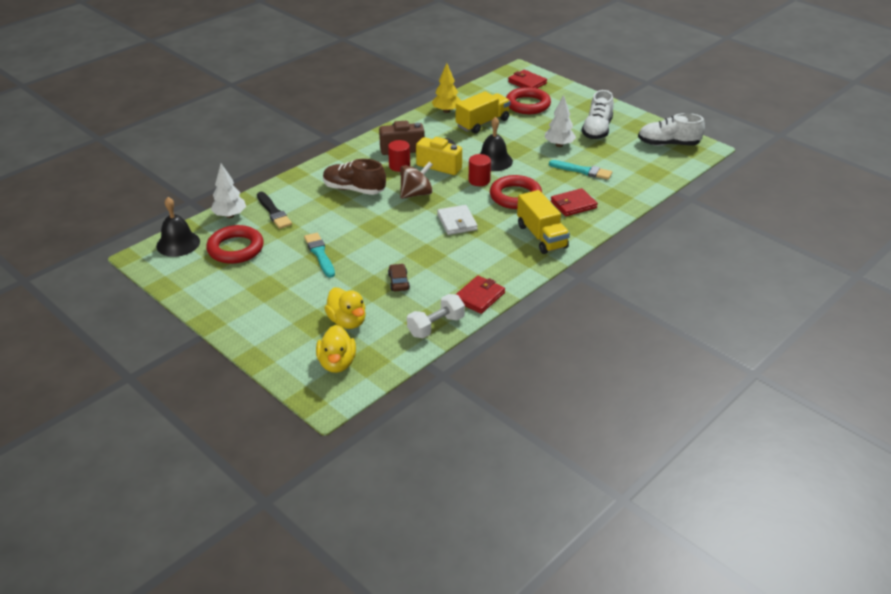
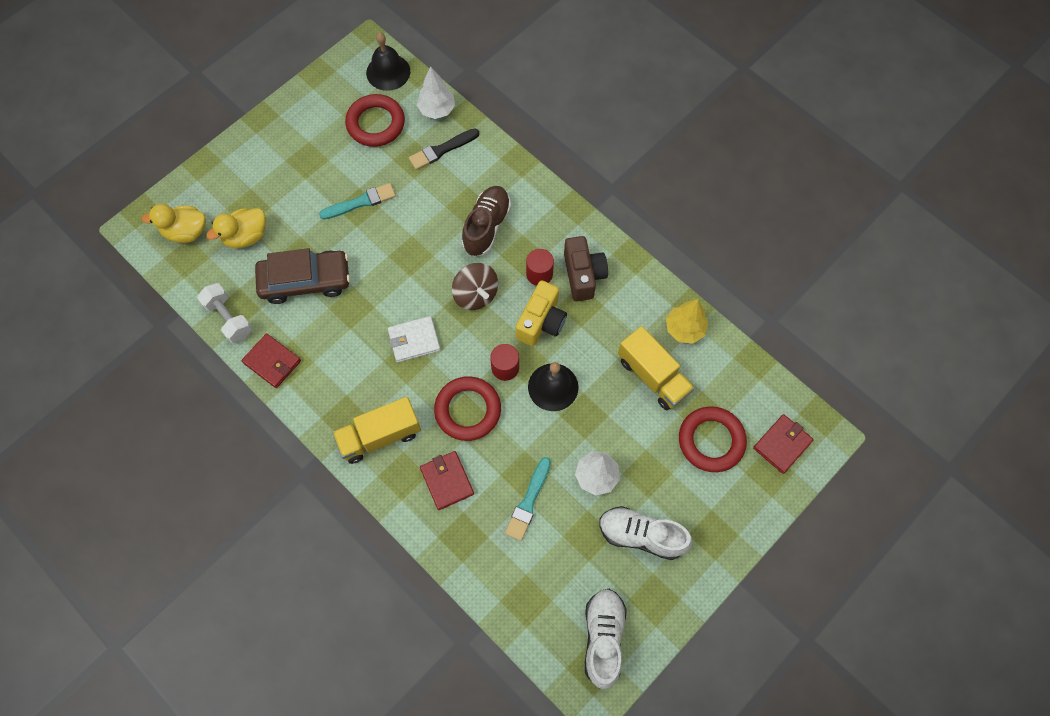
camera: 90 degrees right, 30 degrees up
brown car [388,264,410,291] -> brown car [255,248,350,304], size x2.23

